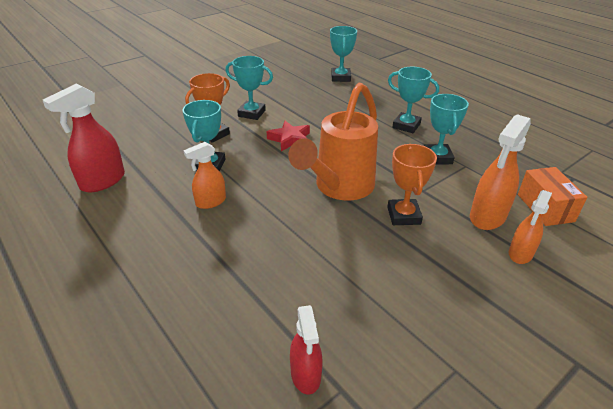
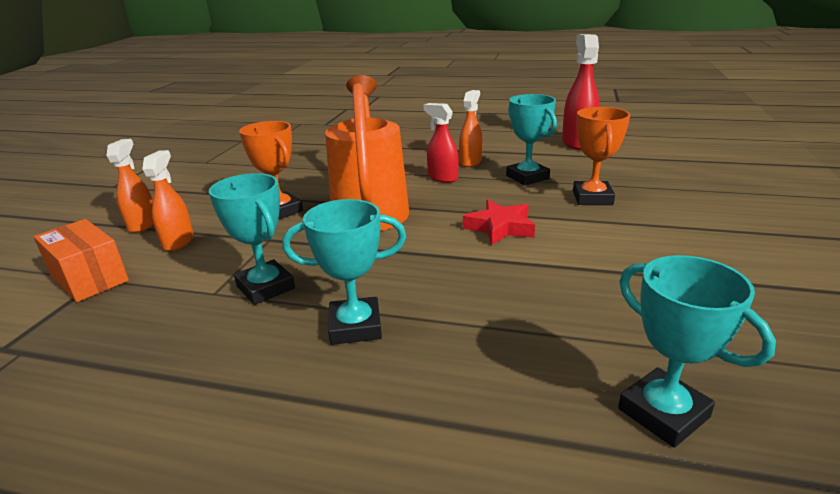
camera: 145 degrees right, 10 degrees down
turquoise trophy [225,56,273,120] -> none
red spray bottle [290,305,322,394] -> red spray bottle moved to [424,103,459,183]
orange spray bottle [470,114,531,230] -> orange spray bottle [142,150,193,251], size x0.63

